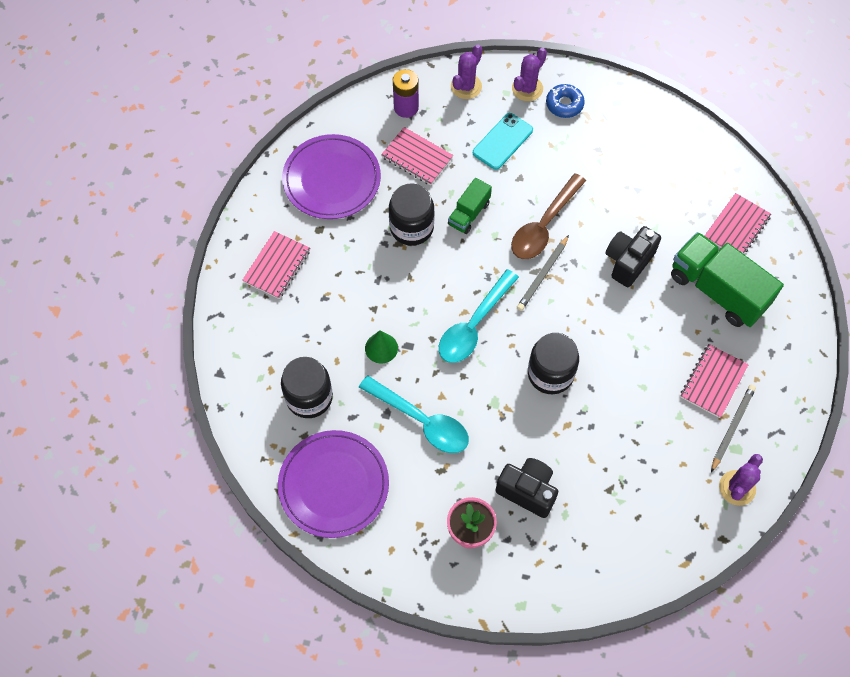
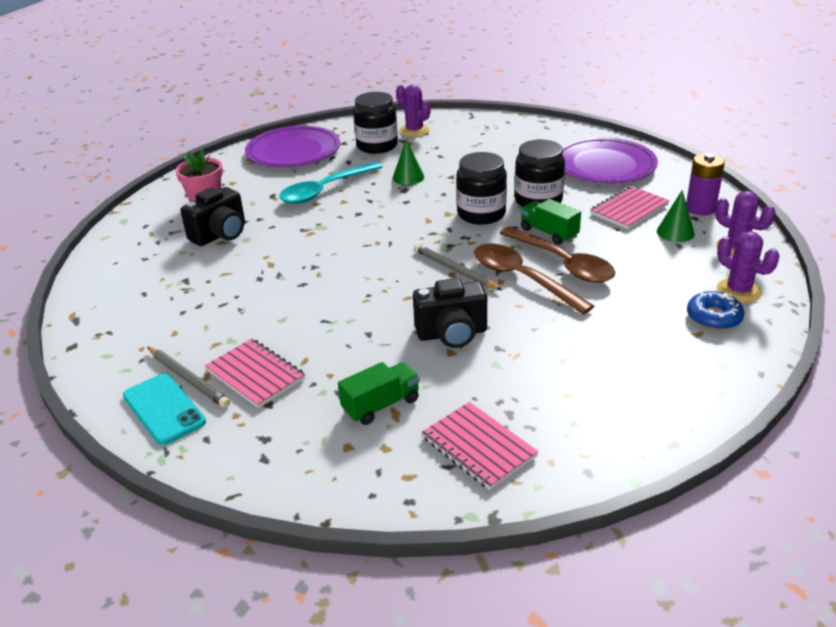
camera: 105 degrees right, 30 degrees down
pink notebook [242,231,310,299] -> none
turquoise spoon [439,269,519,363] -> none
turquoise phone [473,113,533,170] -> turquoise phone moved to [123,373,206,445]
black jar [528,333,579,394] -> black jar moved to [456,152,507,225]
black camera [605,226,661,287] -> black camera turned 120 degrees clockwise [413,278,487,348]
green truck [671,232,784,327] -> green truck [338,362,420,425], size x0.53
purple cactus [719,454,763,506] -> purple cactus moved to [396,84,430,137]
none -> brown spoon [499,227,615,283]
none -> green cone [657,190,695,242]

